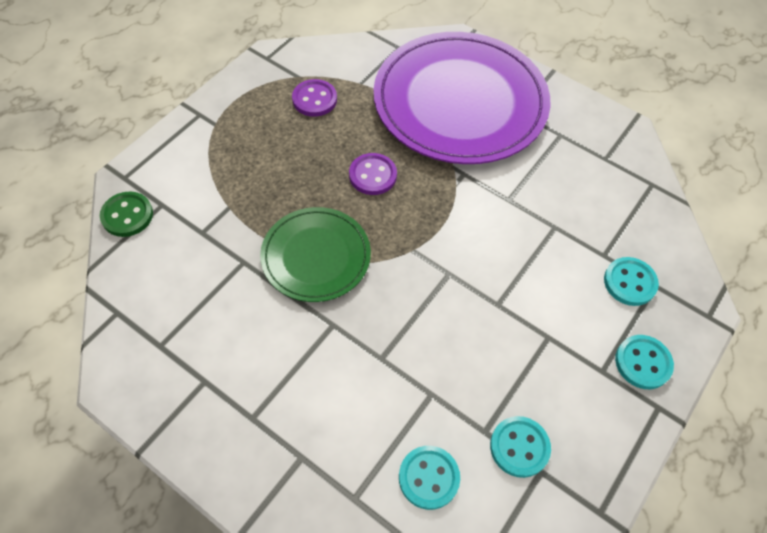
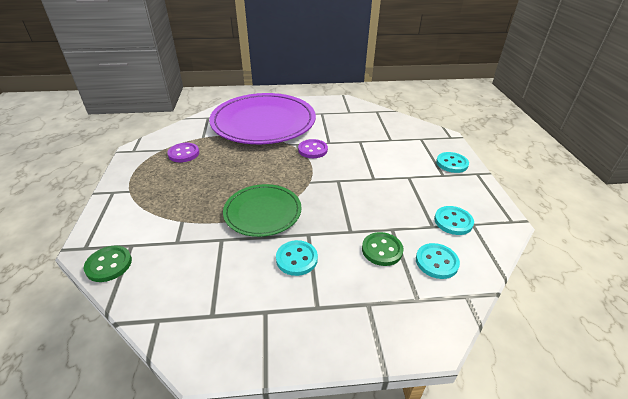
camera: 40 degrees left, 20 degrees down
purple button [349,153,397,195] -> purple button moved to [298,139,328,158]
turquoise button [604,257,659,306] -> turquoise button moved to [276,240,318,276]
none -> green button [362,232,404,266]

